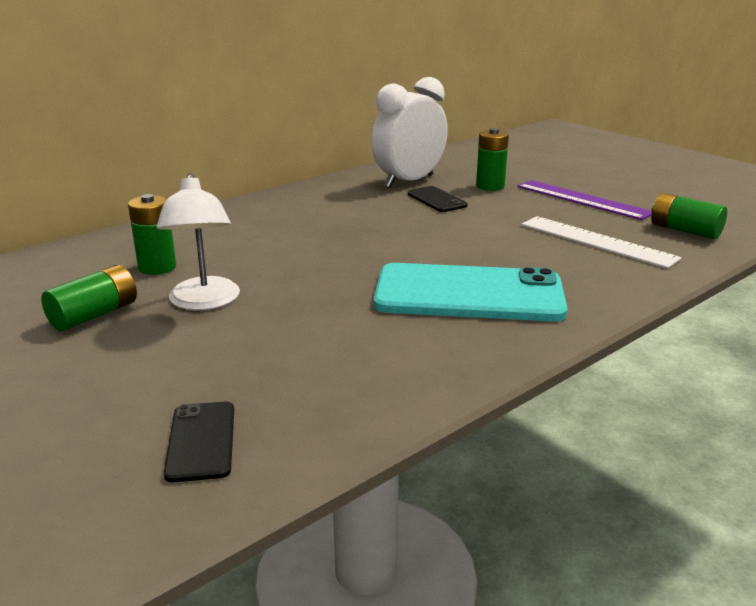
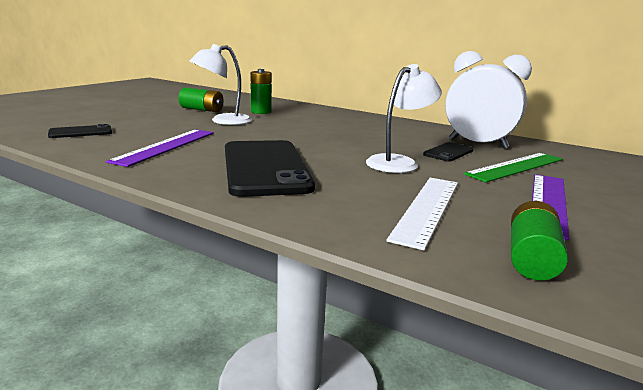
camera: 70 degrees right, 5 degrees down
turquoise phone [374,263,568,321] -> black phone [225,140,315,197]
green battery [476,128,509,191] -> green ruler [464,153,563,182]
none -> purple ruler [106,129,214,167]
none -> white lamp [366,64,442,173]

